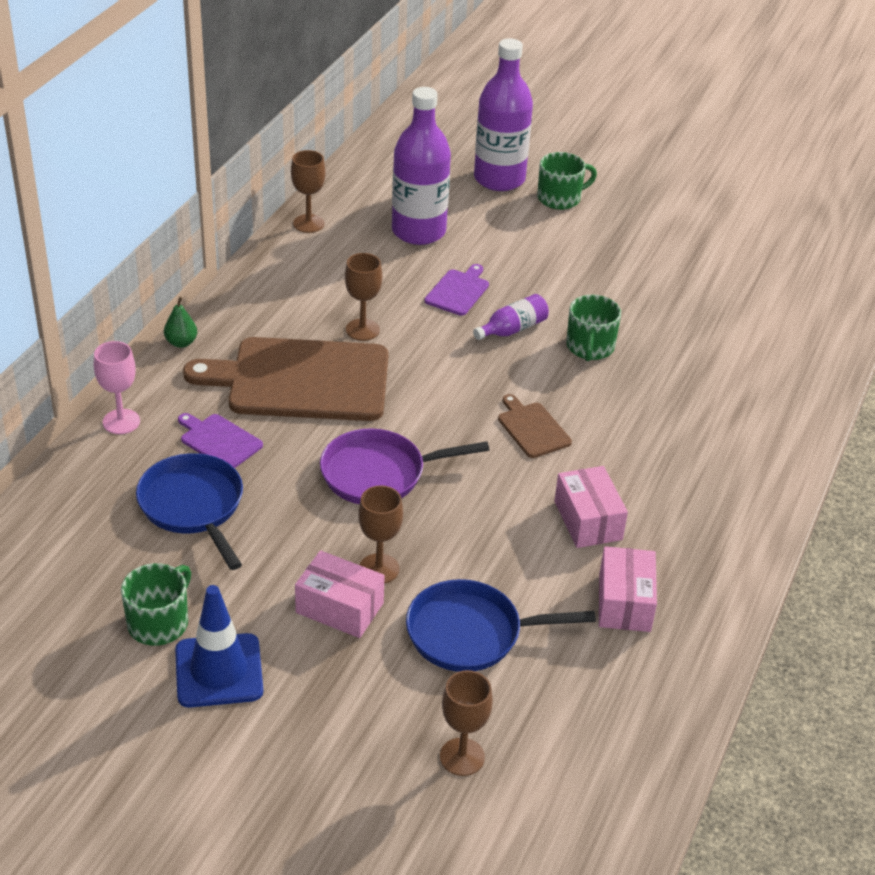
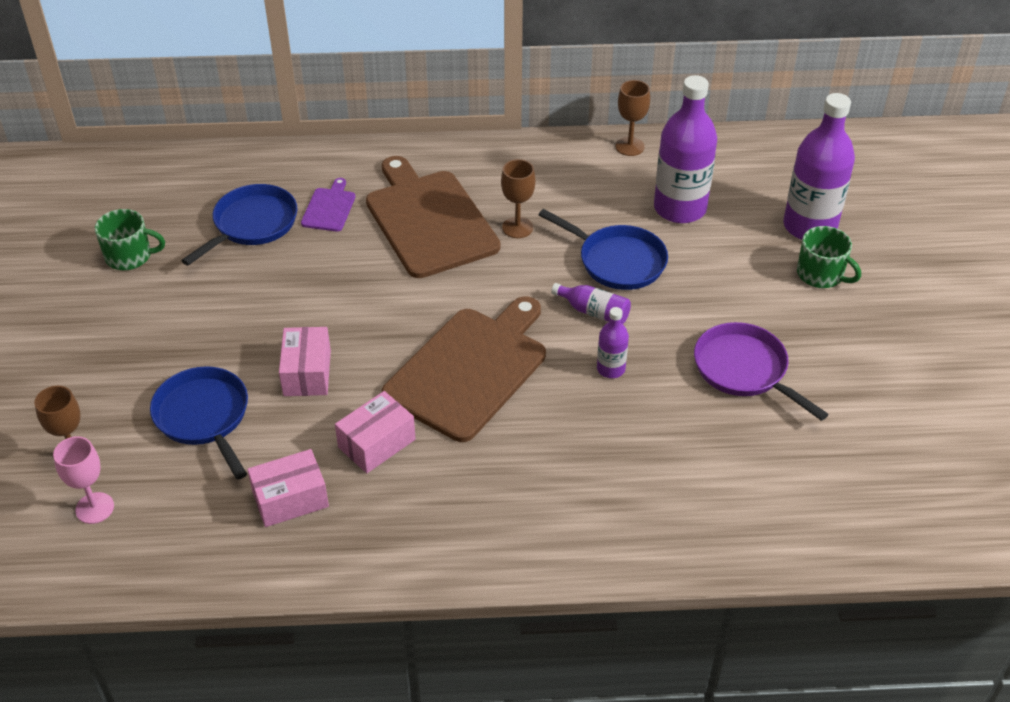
camera: 65 degrees right, 5 degrees up
pink goblet [94,341,140,434] -> pink goblet moved to [53,436,114,524]
green pear [164,297,197,348] -> none
blue traffic cone [175,585,263,708] -> none
pink box [295,550,385,638] -> pink box moved to [279,327,331,396]
purple pan [320,428,489,504] -> purple pan moved to [694,322,828,421]
brown goblet [358,485,403,584] -> none
purple cutting board [425,264,489,316] -> blue pan [538,209,668,290]
brown cutting board [498,394,572,458] -> brown cutting board [382,296,546,442], size x2.27
green mug [566,295,621,361] -> purple bottle [597,307,629,378]

